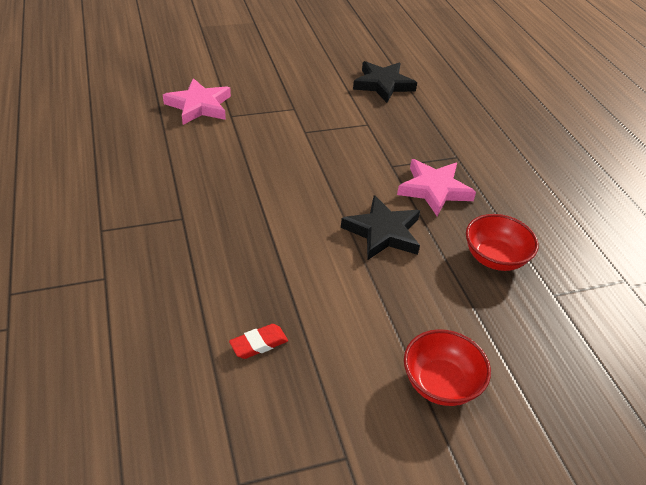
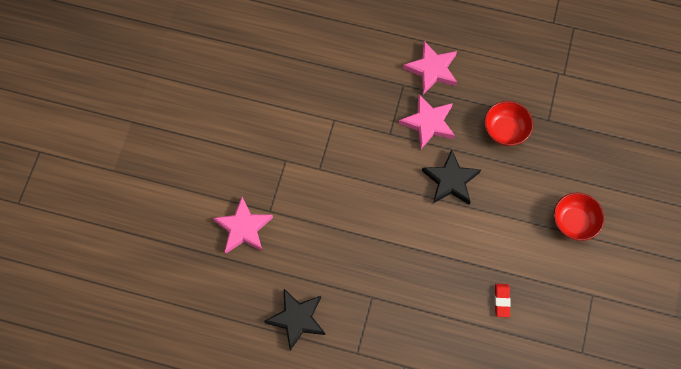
camera: 55 degrees left, 25 degrees up
black star [353,61,417,103] -> black star moved to [264,289,325,351]
none -> pink star [403,41,457,94]

